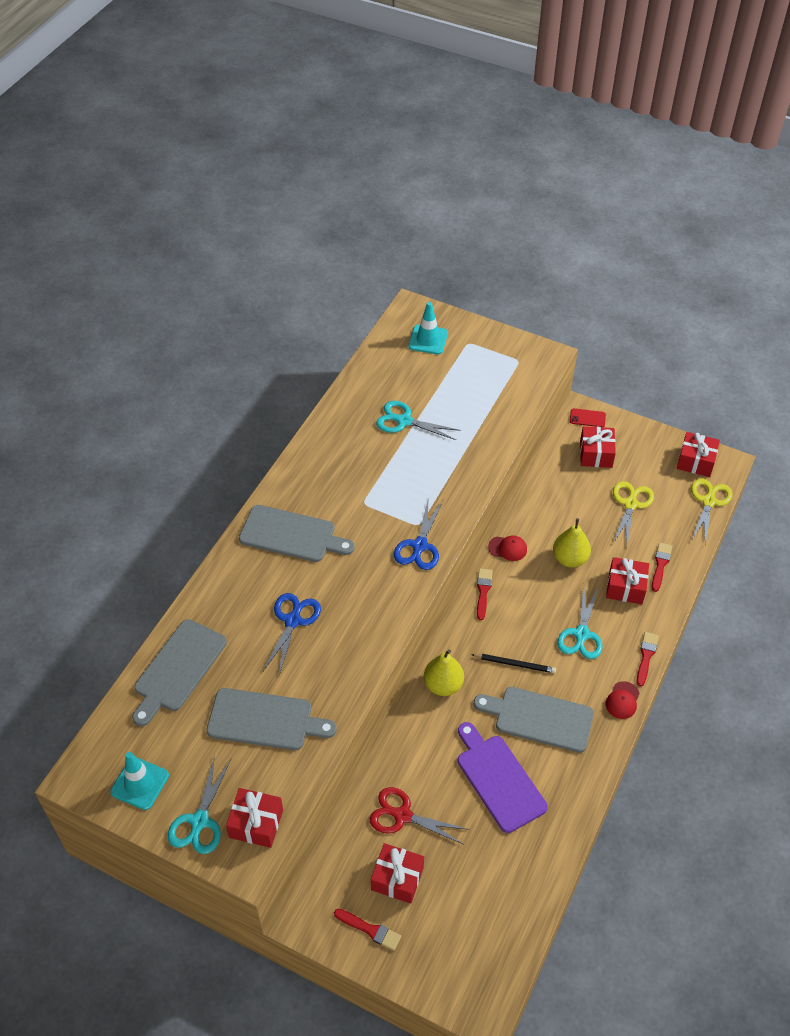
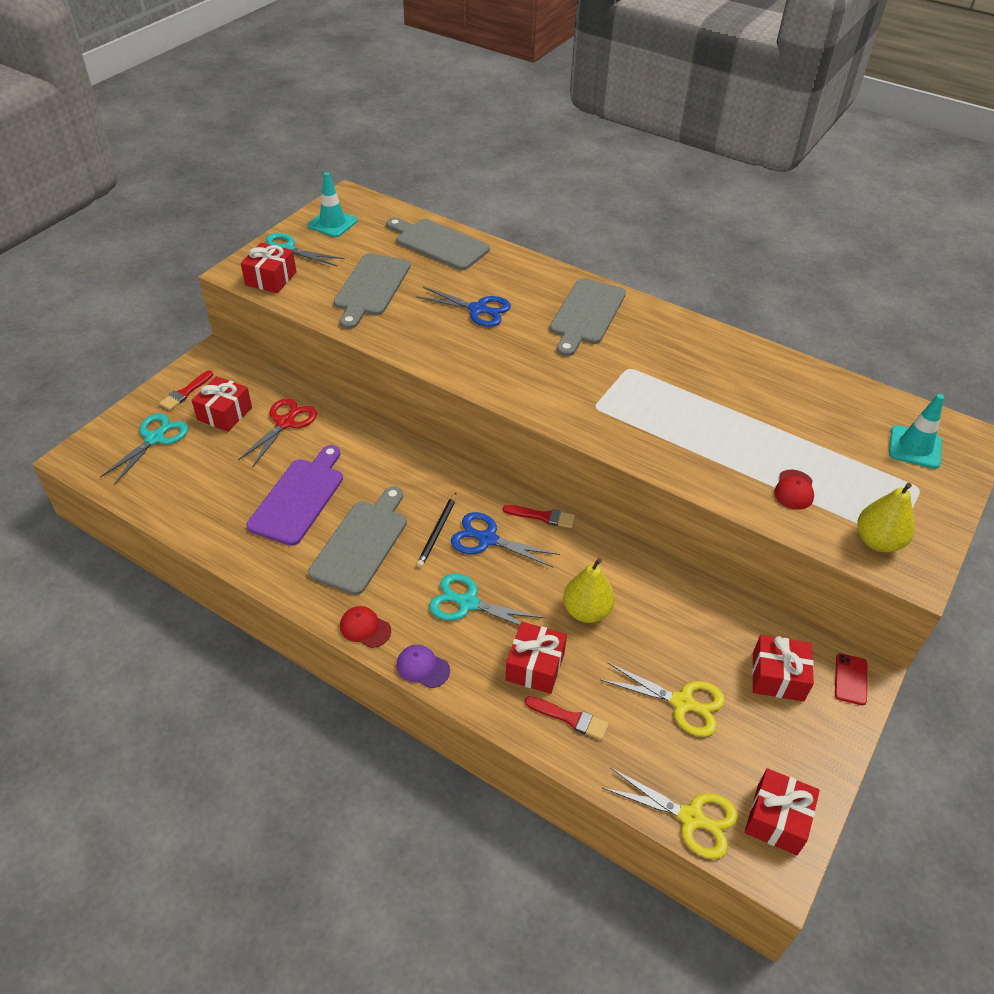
camera: 95 degrees right, 5 degrees down
turquoise scissors [376,401,461,440] -> turquoise scissors moved to [100,413,188,485]
blue scissors [394,500,443,570] -> blue scissors moved to [451,512,560,568]
yellow pear [424,649,464,696] -> yellow pear moved to [857,483,915,552]
purple cutting board [458,722,548,833] -> purple cutting board turned 45 degrees counterclockwise [246,445,343,546]
red cap [488,536,527,561] -> red cap moved to [774,470,814,510]
red brush [636,632,659,686] -> purple cap [396,645,450,688]

